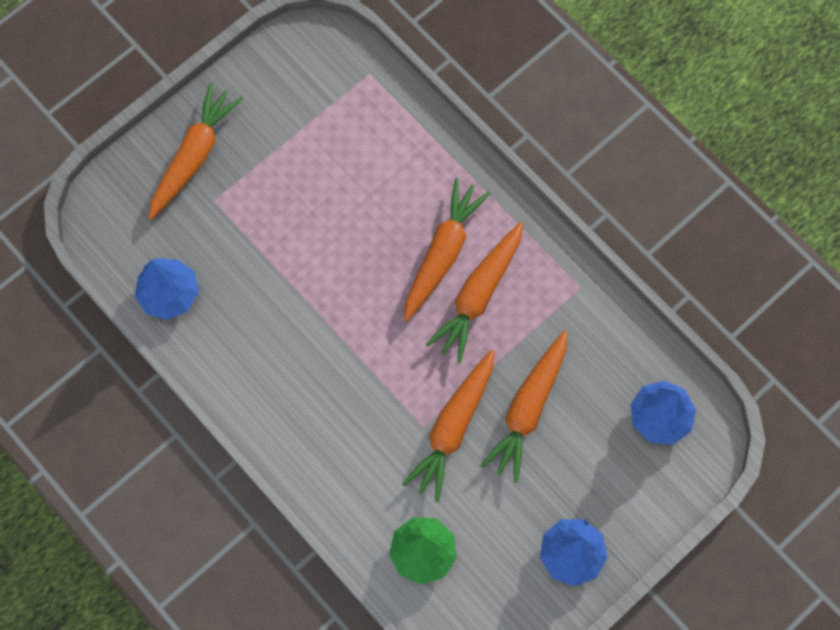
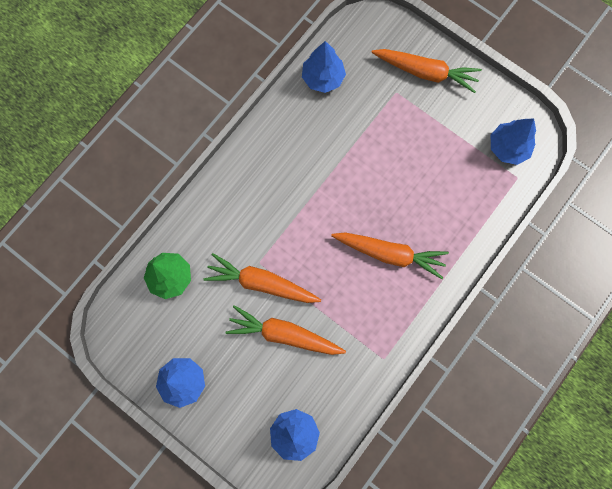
camera: 80 degrees right, 5 degrees up
orange carrot [426,222,523,363] -> none
none -> blue tree [491,119,536,165]

